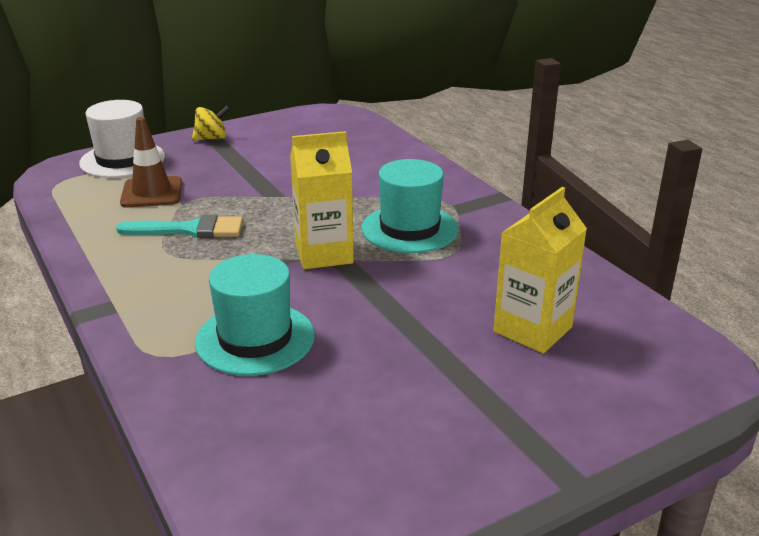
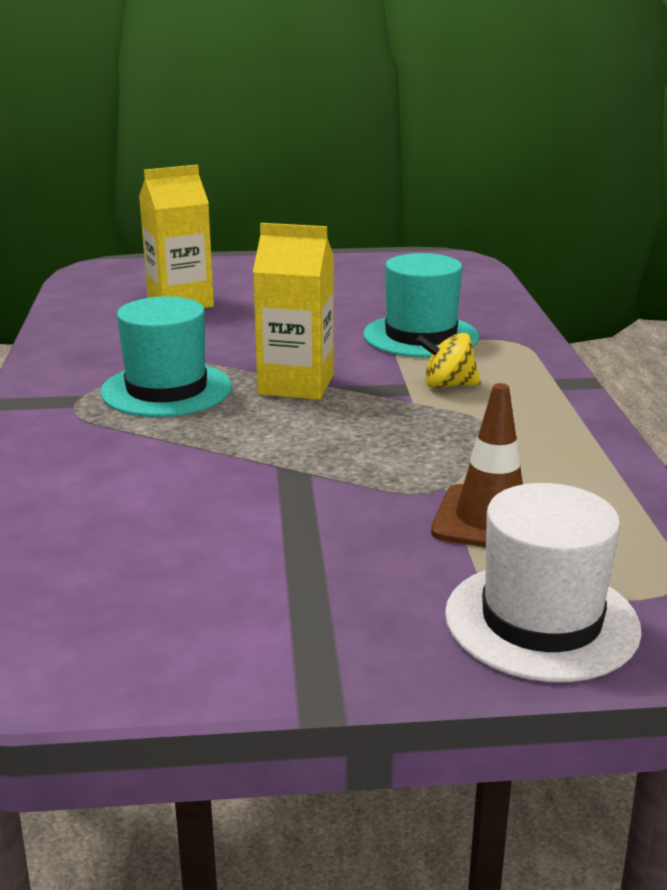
camera: 155 degrees left, 5 degrees down
turquoise brush [116,215,243,238] -> none
yellow spinning top [192,105,230,141] -> yellow spinning top moved to [416,333,481,388]

